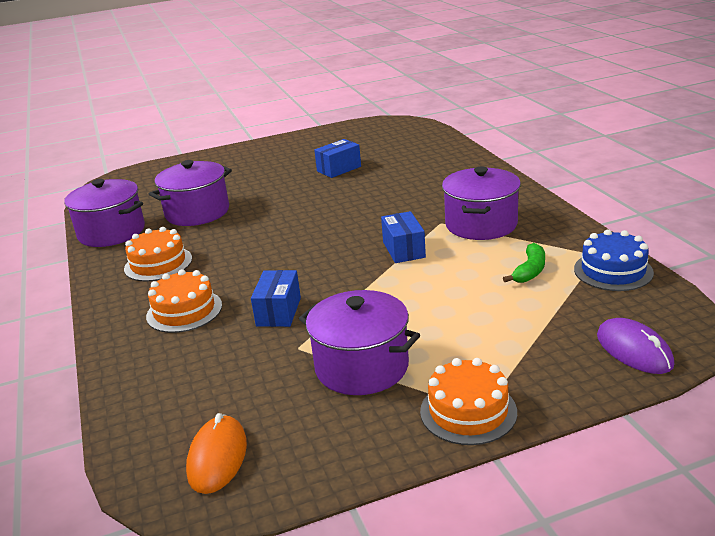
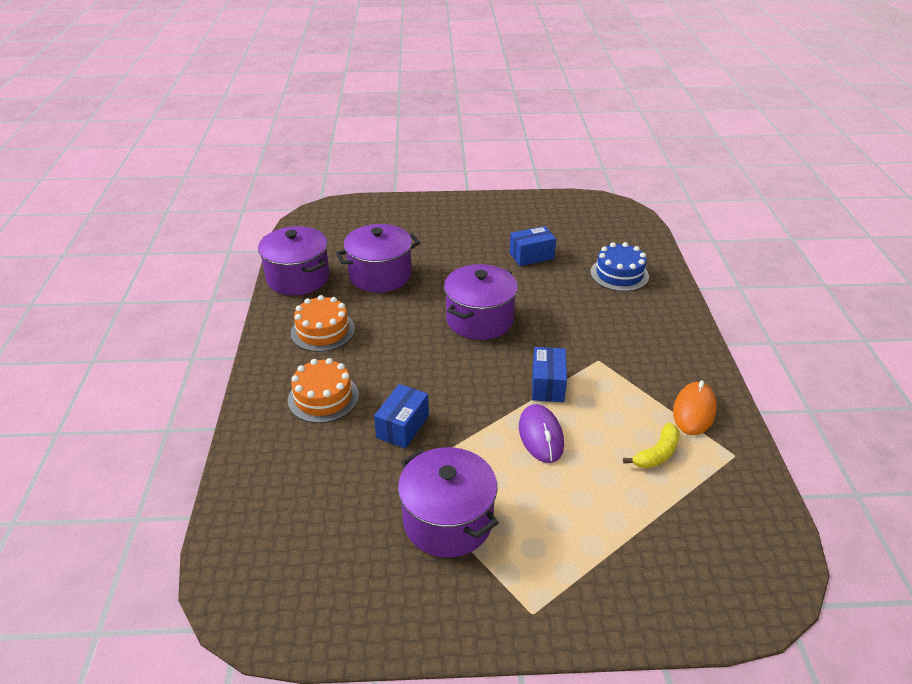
camera: 15 degrees right, 10 degrees up
orange mouse [186,413,247,494] -> orange mouse moved to [673,381,717,435]
orange cake [420,358,517,445] -> none
purple pot [442,167,521,240] -> purple pot moved to [444,264,518,340]
green banana [503,243,545,283] -> yellow banana [623,423,680,468]
blue cake [574,229,654,291] -> blue cake moved to [590,242,649,292]
purple mouse [597,318,674,374] -> purple mouse moved to [519,404,564,463]

